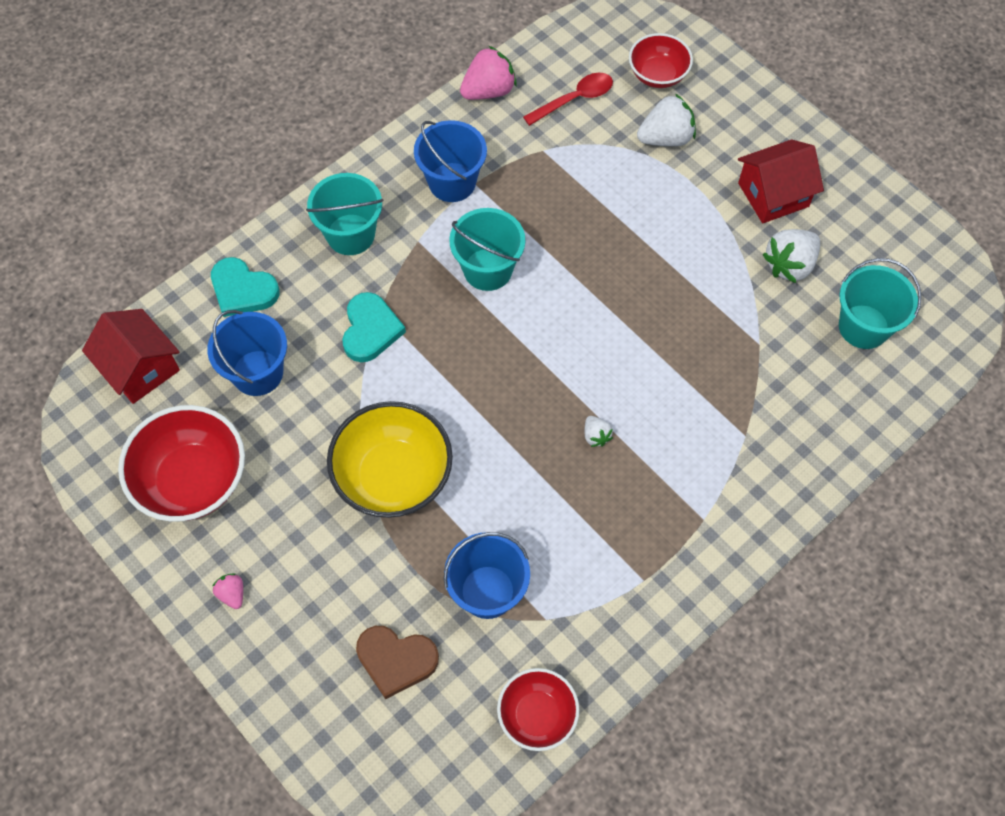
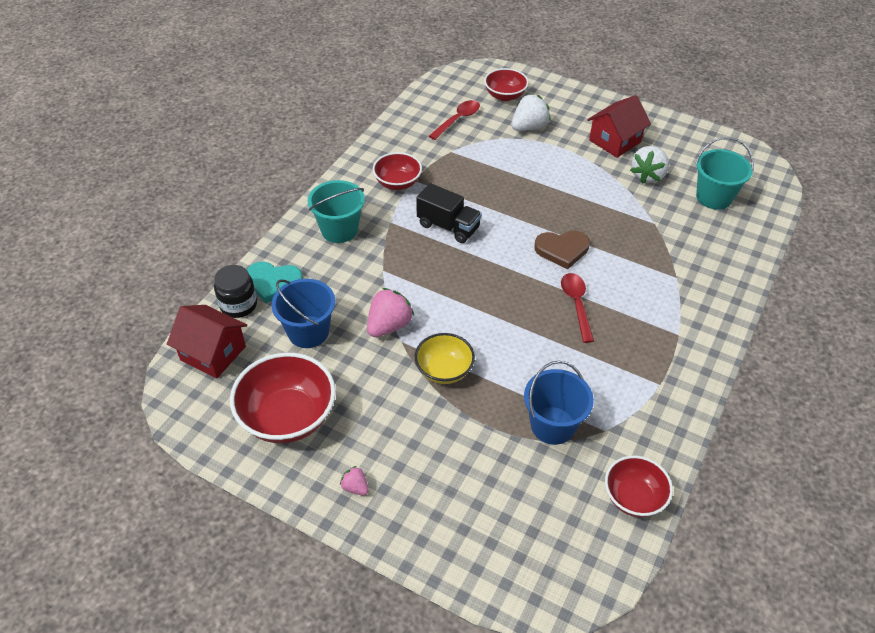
camera: 20 degrees left, 15 degrees down
yellow bowl [327,401,453,518] -> yellow bowl [415,333,475,384], size x0.61
turquoise heart [342,292,406,362] -> none
brown heart [356,626,439,699] -> brown heart moved to [534,230,590,269]
blue bucket [414,120,487,202] -> red bowl [373,152,422,190]
turquoise bucket [449,208,525,291] -> black truck [416,183,482,243]
pink strawberry [460,46,517,100] -> pink strawberry moved to [367,288,414,337]
white strawberry [585,416,613,447] -> red spoon [561,273,594,343]
none -> black jar [214,265,257,318]

